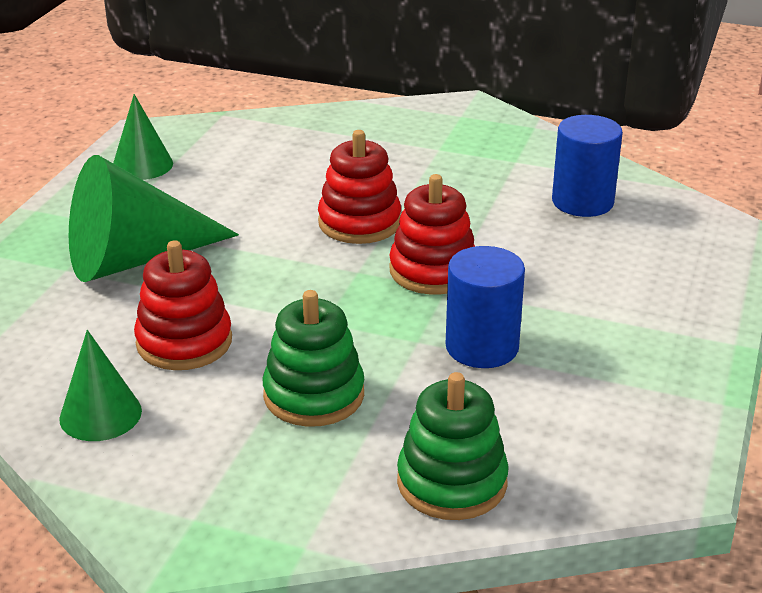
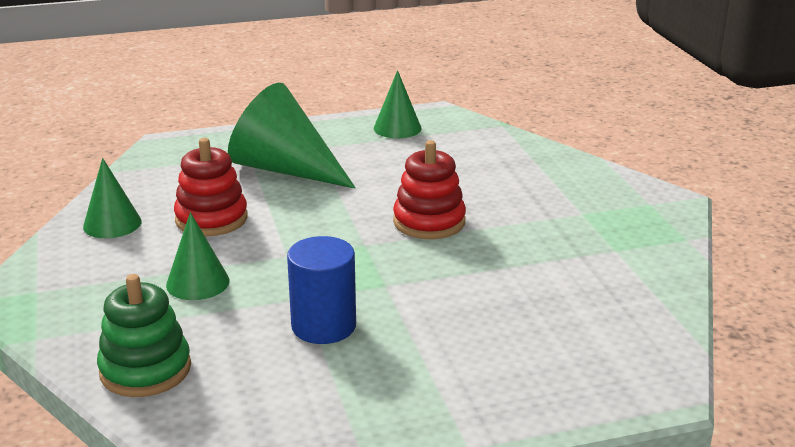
camera: 55 degrees right, 5 degrees down
green stacking toy [263,290,364,427] -> green cone [166,212,230,300]
red stacking toy [389,174,476,295] -> none
blue cylinder [552,115,623,217] -> none

